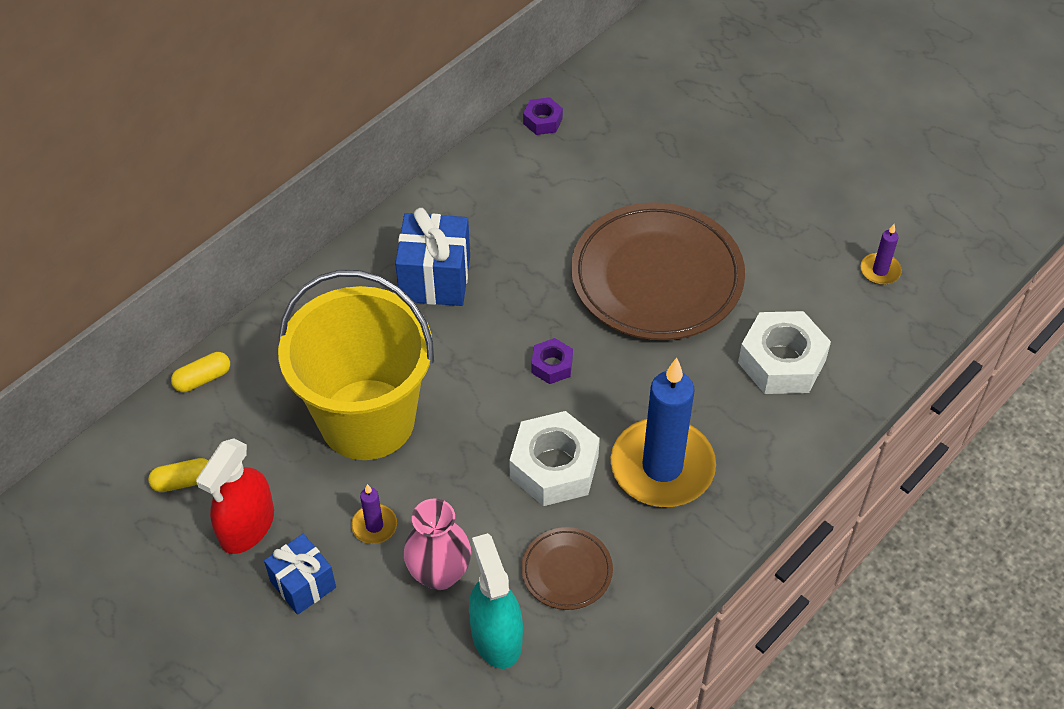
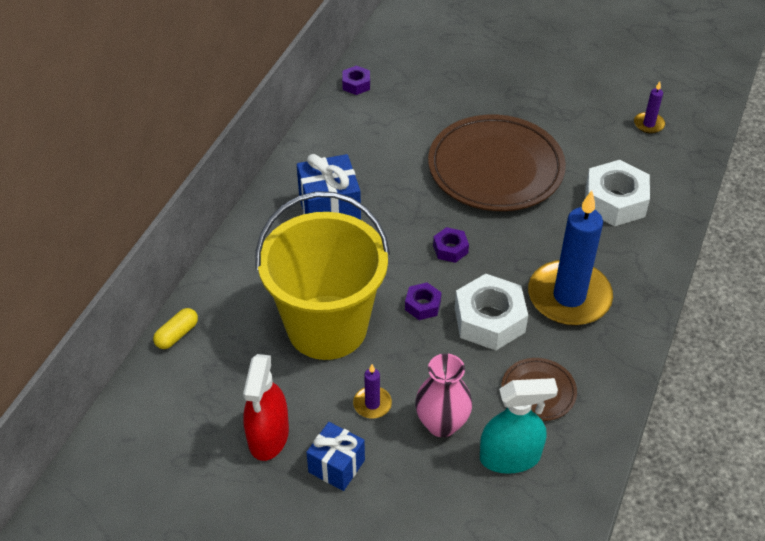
camera: 20 degrees left, 5 degrees down
yellow capsule [148,458,208,492] -> none
turquoise spray bottle [469,533,523,669] -> turquoise spray bottle turned 120 degrees clockwise [480,378,558,474]
none -> purple nut [405,283,442,320]

